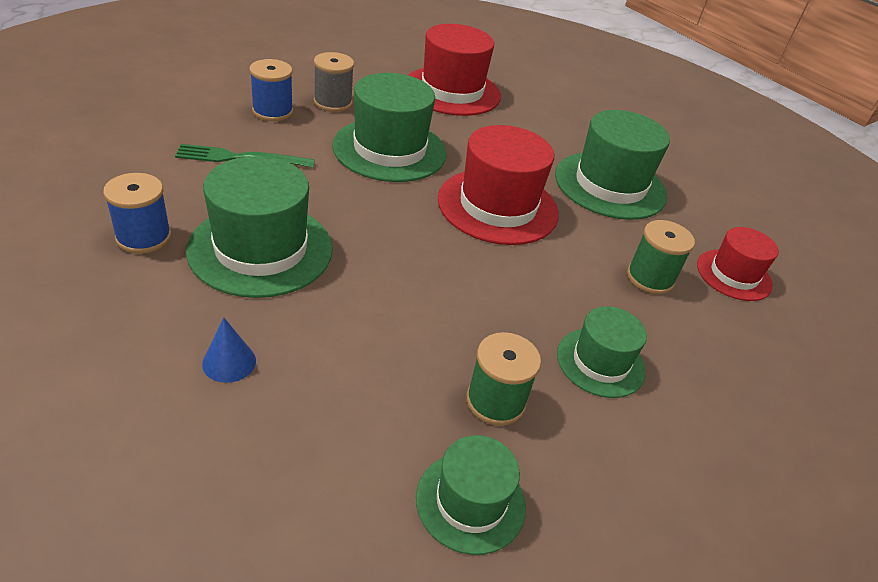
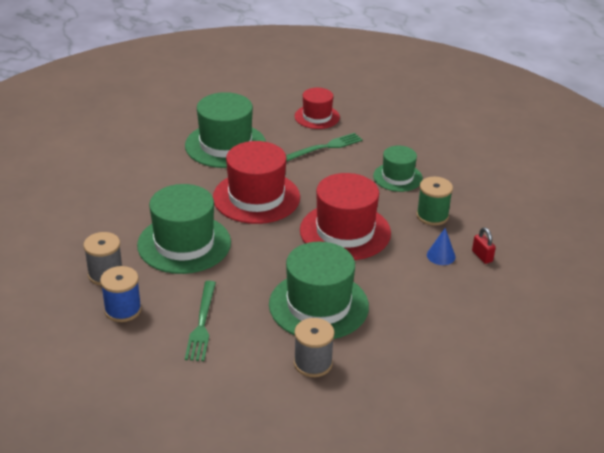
camera: 80 degrees left, 5 degrees down
blue spool [103,173,171,254] -> grey spool [294,318,334,377]
blue cone [202,317,256,383] -> blue cone moved to [427,228,456,265]
red hat [408,24,501,116] -> red hat moved to [300,173,391,260]
green hat [416,435,526,555] -> none
green spool [627,220,695,294] -> green fork [286,133,363,162]
none -> red padlock [472,227,496,264]

